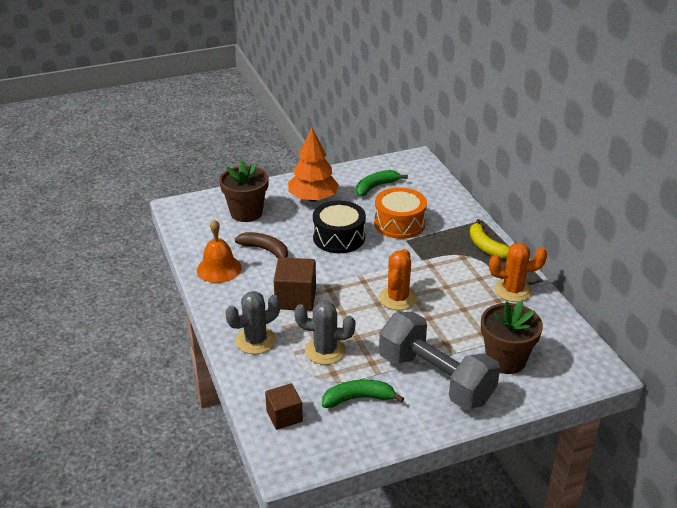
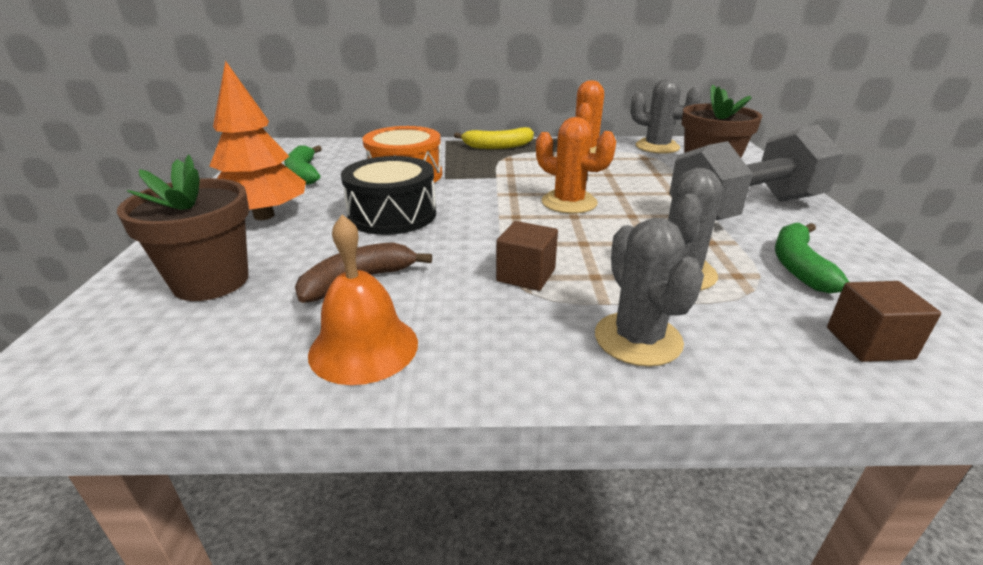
camera: 70 degrees left, 5 degrees down
brown cube [274,258,316,311] -> brown cube [496,221,558,291], size x0.66
none -> grey cactus [631,78,702,154]

